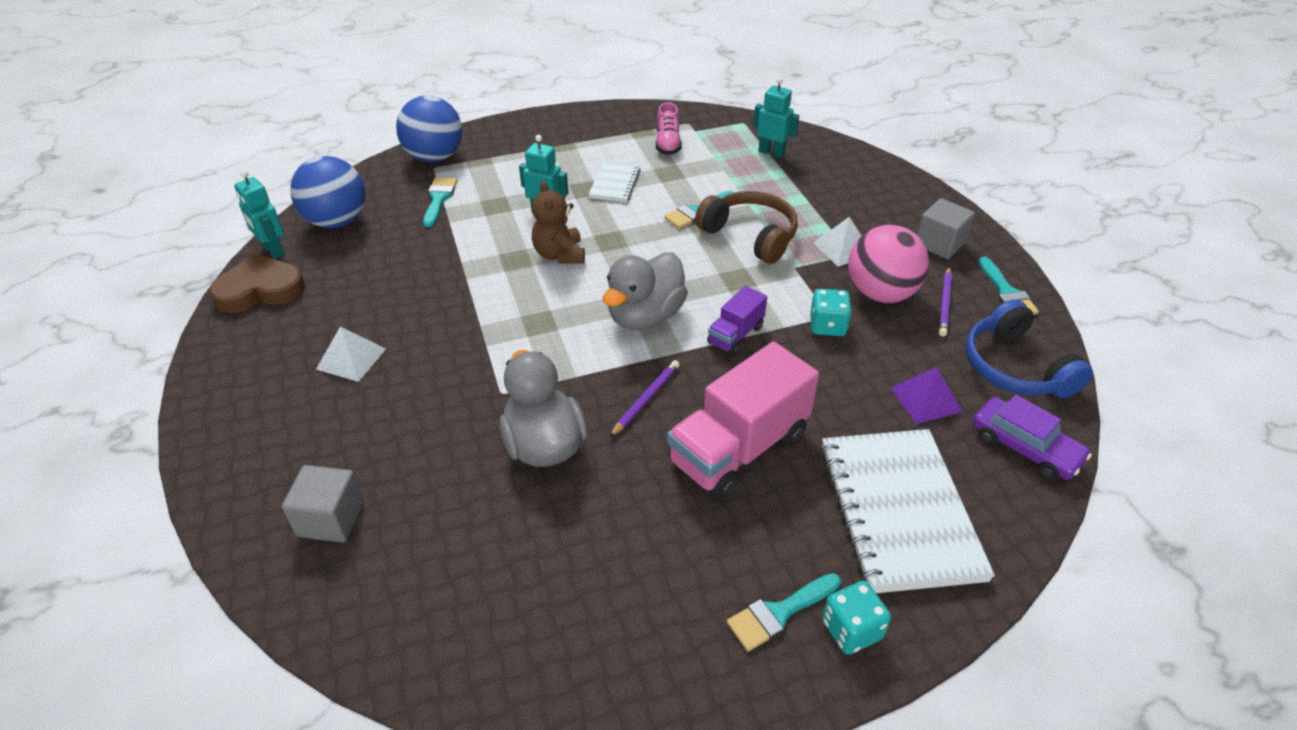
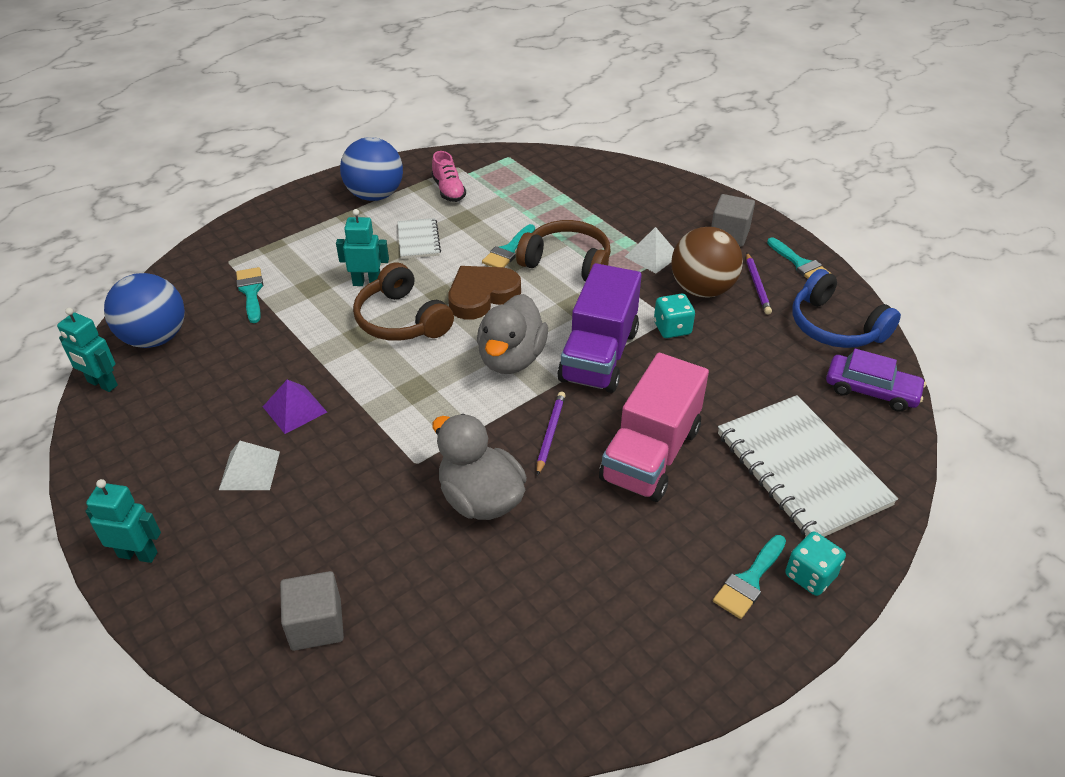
camera: 20 degrees left, 0 degrees up
brown heart [209,253,305,313] -> brown heart moved to [448,266,521,320]
blue ball [396,96,462,162] -> blue ball moved to [340,137,403,201]
brown teddy bear [532,180,585,264] -> brown headphones [353,262,454,341]
purple truck [707,286,767,355] -> purple truck [557,263,642,393], size x1.99
turquoise robot [753,77,799,158] -> turquoise robot moved to [86,479,161,563]
pink ball [848,225,929,304] -> brown ball [671,227,743,298]
purple pyramid [890,367,963,424] -> purple pyramid moved to [263,379,327,434]

